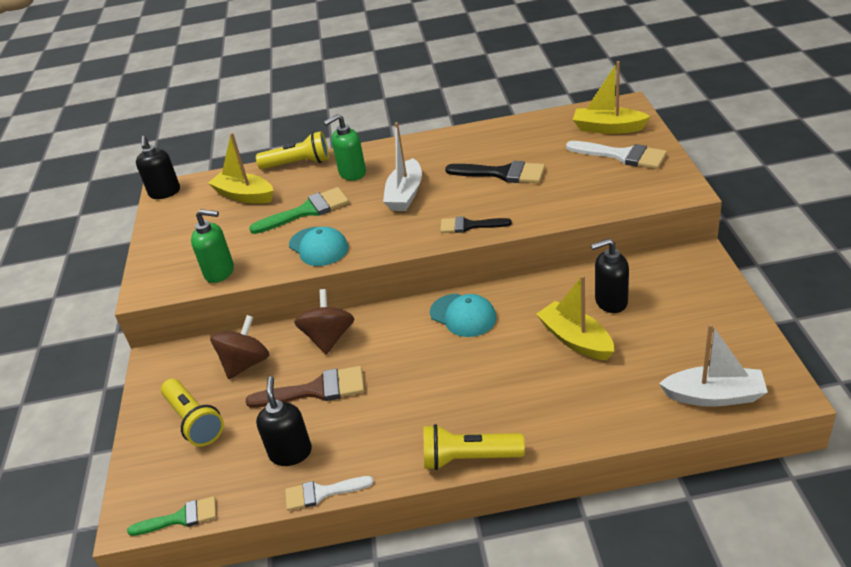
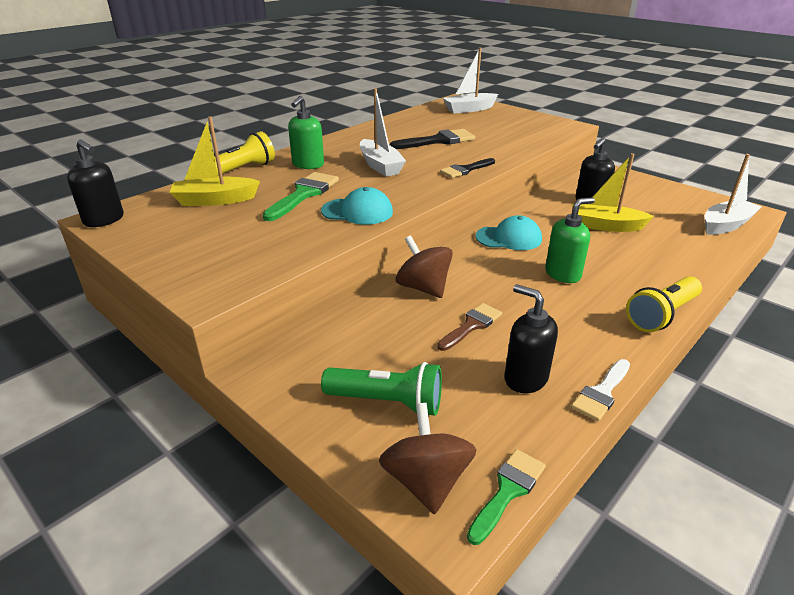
camera: 45 degrees left, 5 degrees down
yellow flashlight [161,379,224,446] -> green flashlight [321,362,442,415]
green soap dispenser [191,209,234,283] -> green soap dispenser moved to [545,197,595,283]
brown spinning top [210,315,269,379] -> brown spinning top moved to [379,403,477,514]
brown brush [246,366,365,408] -> brown brush [437,303,502,351], size x0.66
white brush [566,141,667,169] -> none
yellow boat [573,61,651,134] -> white boat [443,47,498,113]

